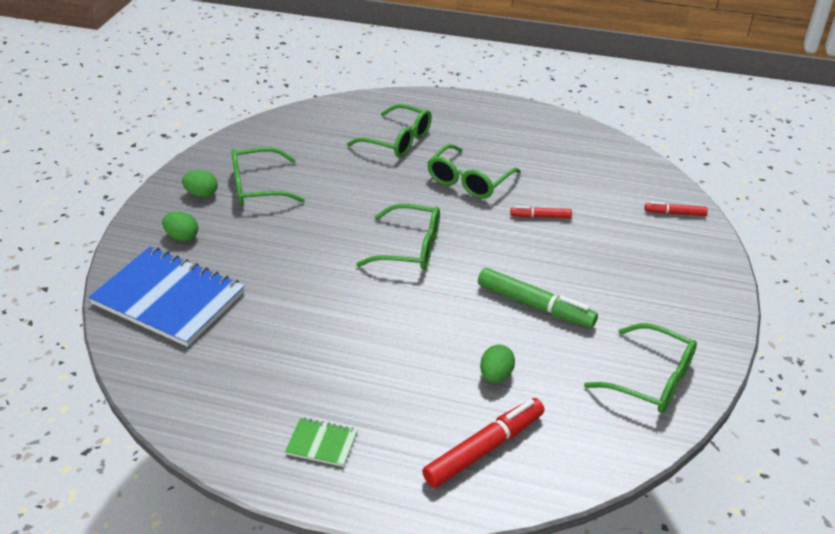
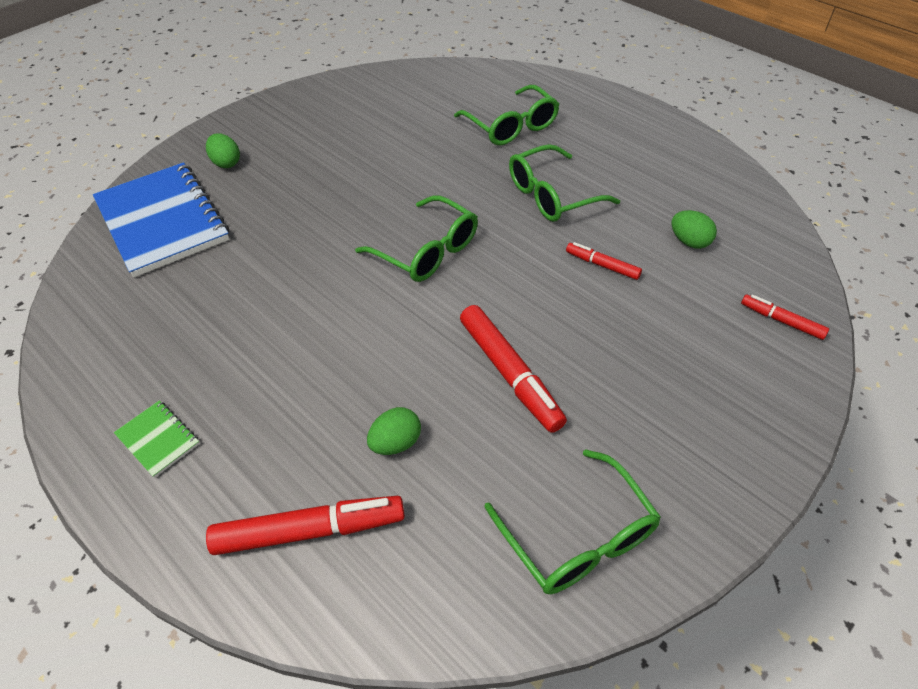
camera: 30 degrees right, 10 degrees up
green egg [182,170,218,197] -> green egg moved to [671,210,717,249]
green glasses [231,147,305,205] -> none
green marker [478,268,598,328] -> red marker [460,305,567,433]

